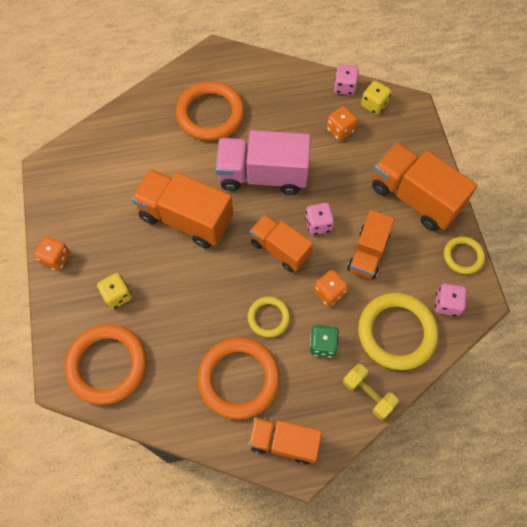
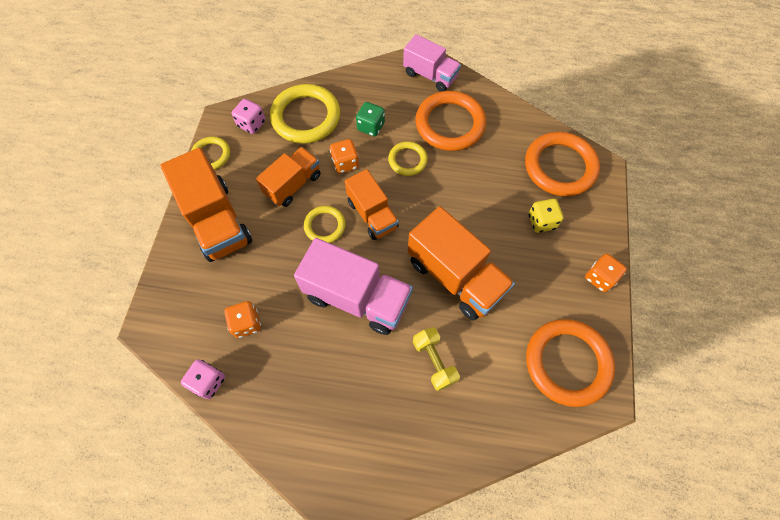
camera: 160 degrees left, 0 degrees up
orange ring [176,81,245,141] -> orange ring moved to [526,319,615,407]
orange truck [248,417,322,465] -> pink truck [403,34,461,92]
pink dice [305,203,334,235] -> yellow ring [304,206,346,243]
yellow dumbbell [343,364,399,420] -> yellow dumbbell moved to [413,327,460,391]
yellow dice [361,81,391,115] -> none

